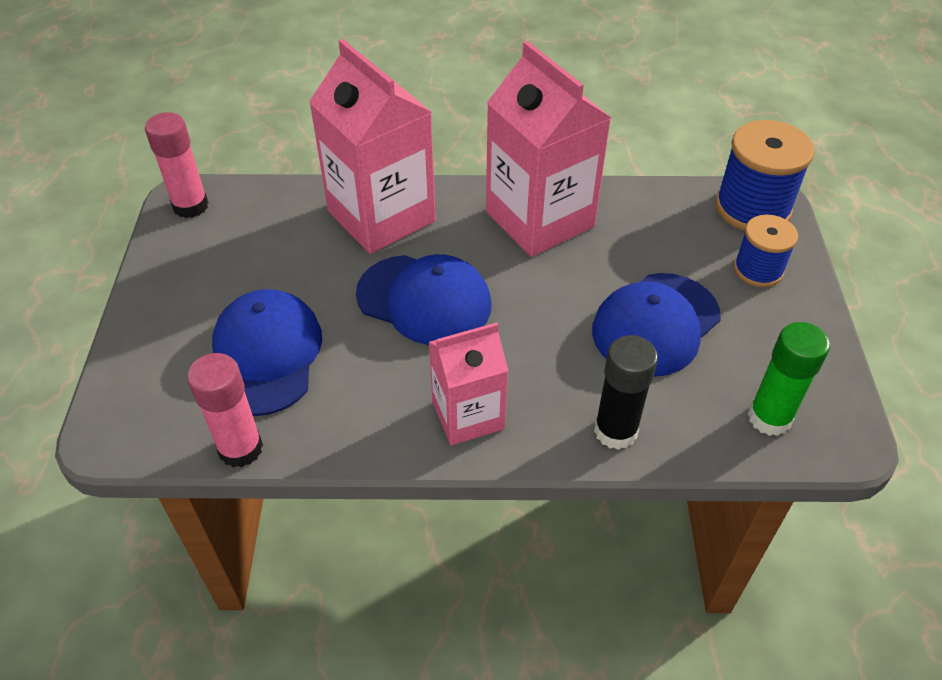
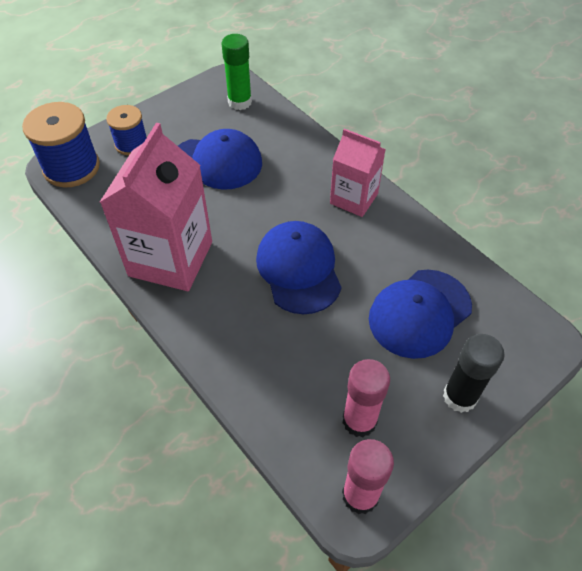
camera: 130 degrees left, 5 degrees up
pink glue stick [187,353,263,467] -> pink glue stick moved to [343,359,390,437]
pink carton [309,39,436,254] -> none
black glue stick [594,335,658,450] -> black glue stick moved to [443,334,505,413]

